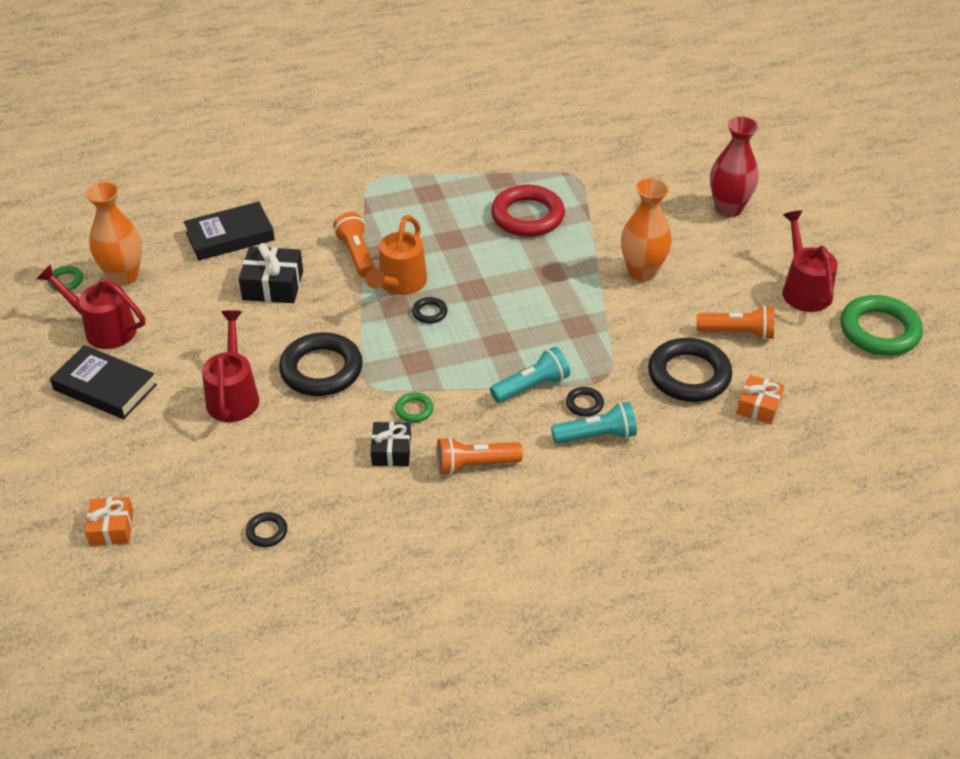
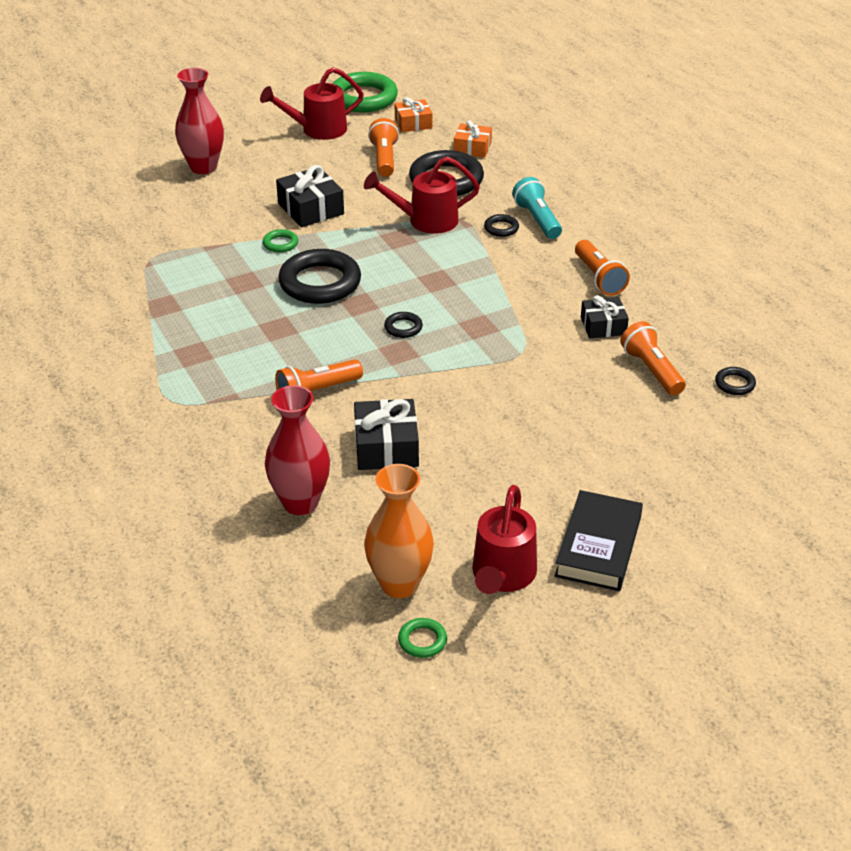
camera: 100 degrees left, 5 degrees down
orange gift [85,497,133,546] -> orange gift moved to [395,97,432,132]
black book [184,201,275,261] -> red vase [265,385,330,515]
red watering can [202,310,259,422] -> red watering can moved to [364,156,480,234]
black ring [279,332,363,396] -> black ring moved to [278,249,361,304]
orange watering can [365,215,427,295] -> none
green ring [395,392,433,422] -> green ring moved to [263,229,298,253]
turquoise flashlight [490,347,570,403] -> none
red ring [491,185,565,237] -> none
orange vase [621,178,672,282] -> black gift [276,165,344,227]
none -> orange flashlight [620,321,686,395]

